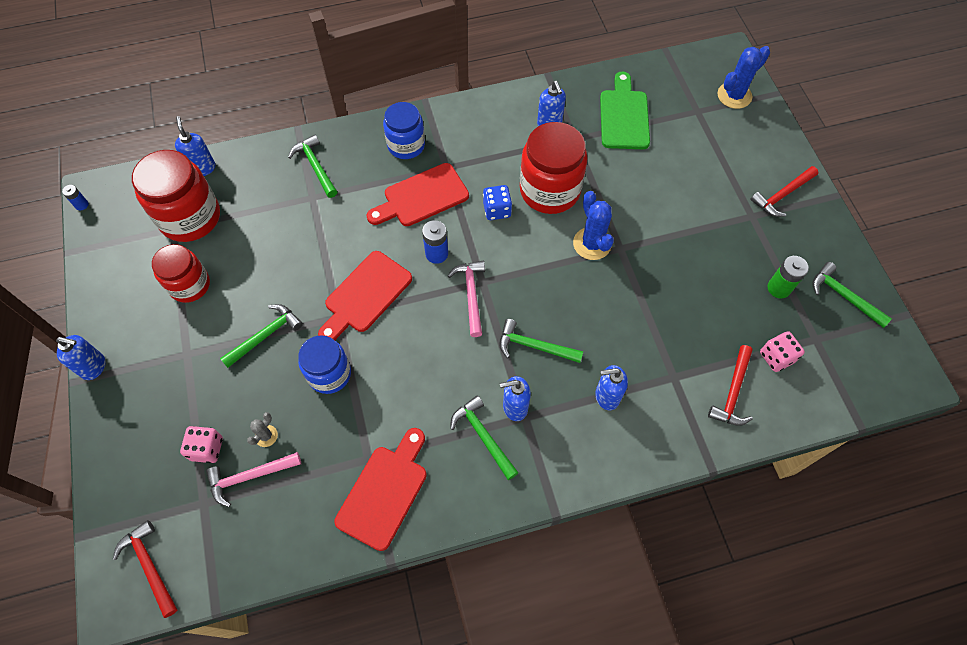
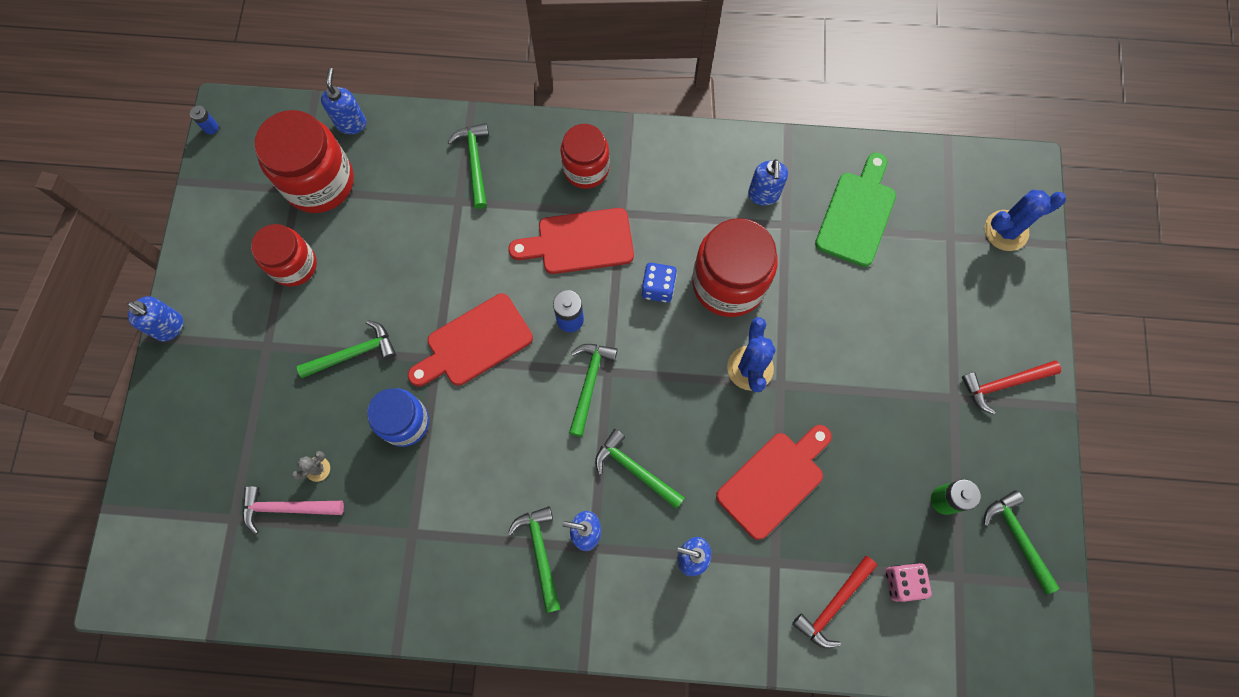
camera: 20 degrees right, 10 degrees up
red hammer [113,520,178,618] -> none
pink dice [180,426,223,463] -> none
red cutting board [334,428,427,551] -> red cutting board moved to [716,425,832,540]
blue jar [383,102,425,159] -> red jar [560,124,609,189]
pink hammer [448,261,485,337] -> green hammer [569,344,618,437]

